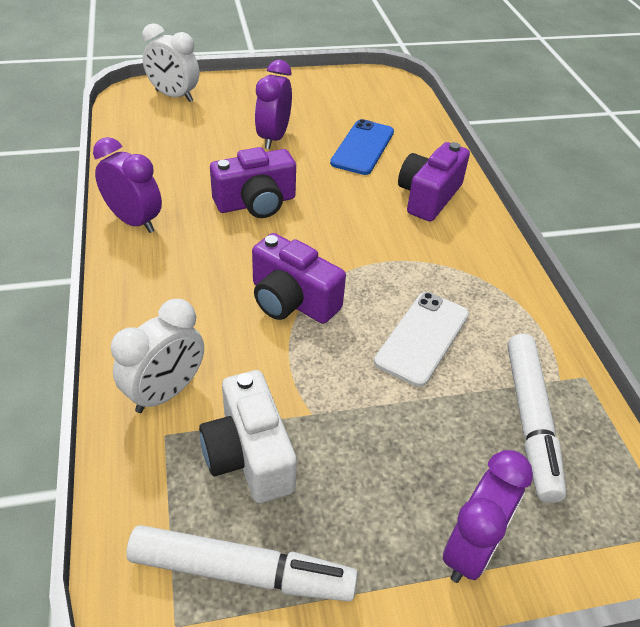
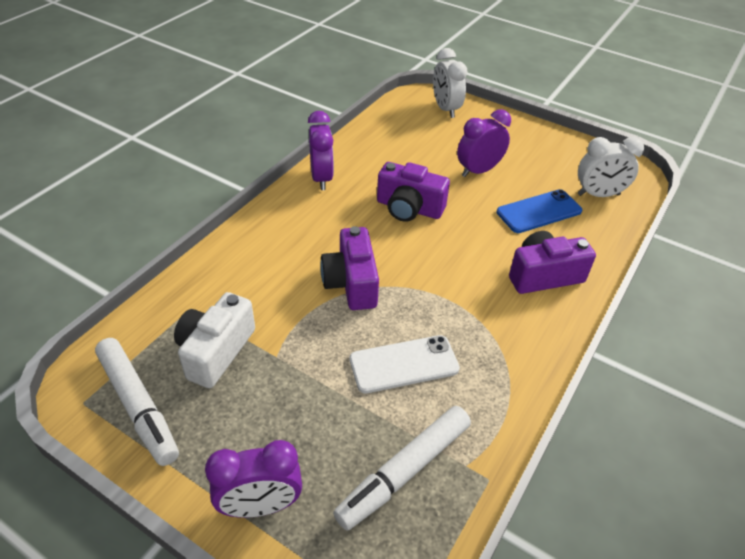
camera: 45 degrees right, 0 degrees up
white clock [111,299,204,413] -> white clock moved to [578,137,644,197]

